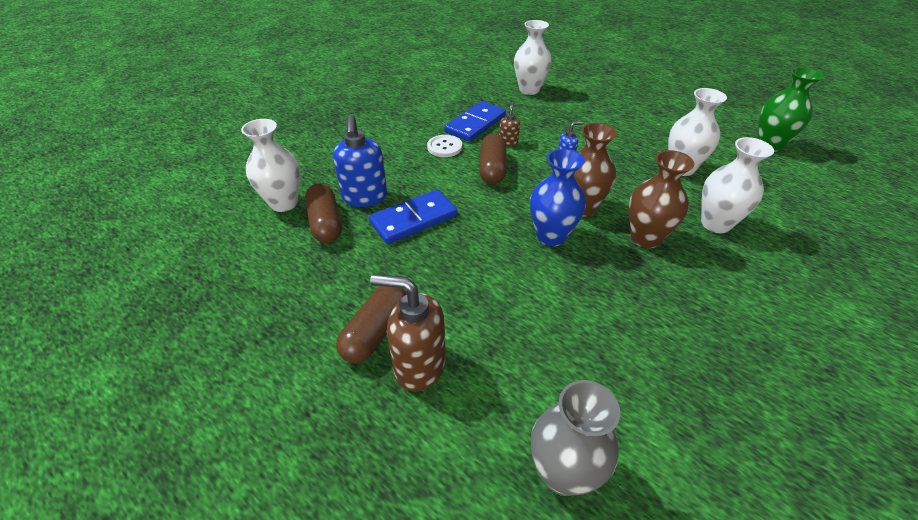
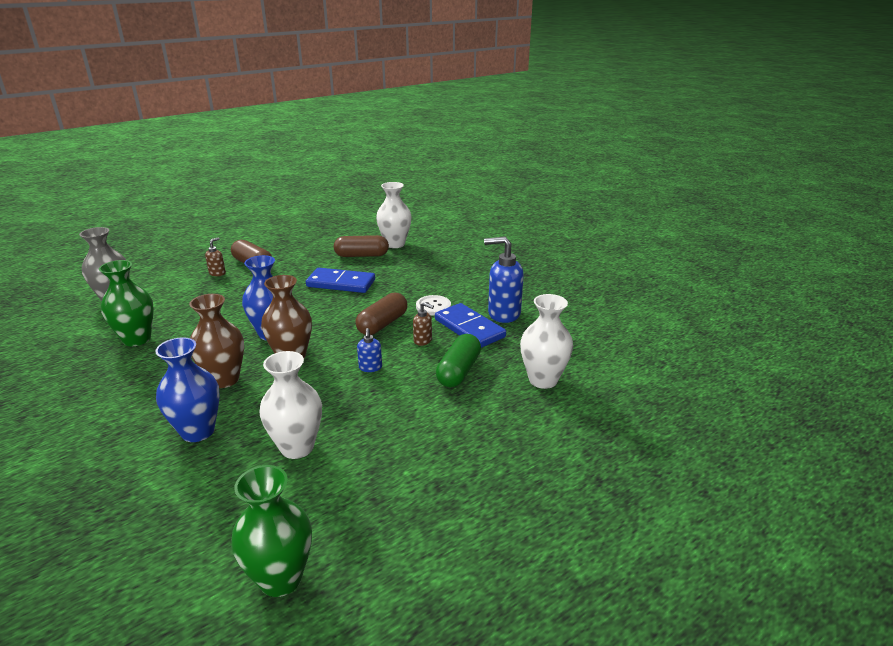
camera: 105 degrees right, 15 degrees down
blue soap dispenser [333,115,387,207] -> blue soap dispenser moved to [484,237,524,323]
blue domino [369,189,457,244] -> blue domino turned 60 degrees counterclockwise [306,268,375,293]
brown soap dispenser [370,274,446,391] -> brown soap dispenser [205,237,226,276], size x0.50
brown capsule [479,134,506,184] -> brown capsule turned 75 degrees counterclockwise [355,292,408,335]
white vase [701,137,774,233] -> blue vase [155,337,220,442]
none -> green vase [99,260,154,346]
none -> green capsule [436,334,481,387]

